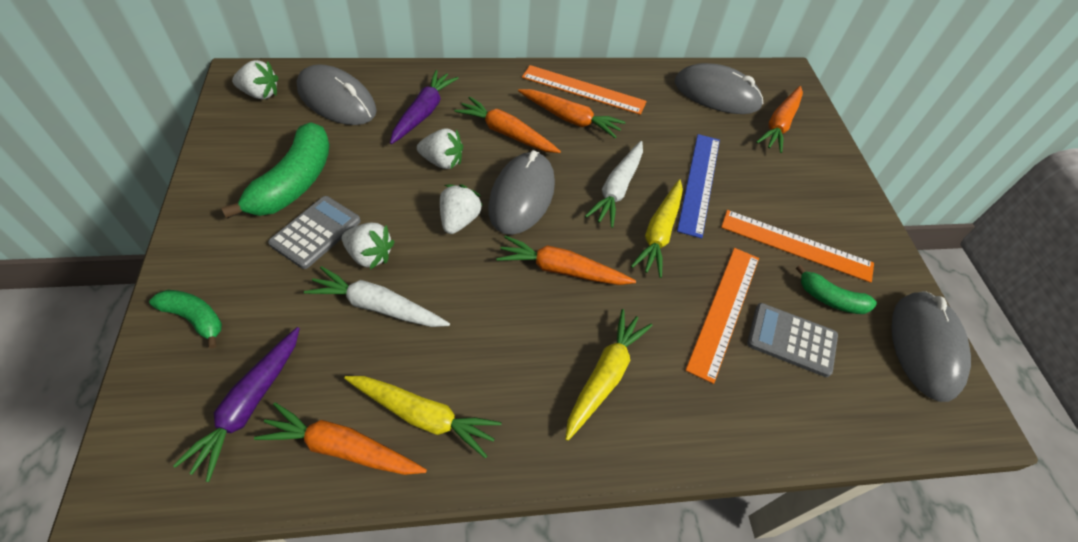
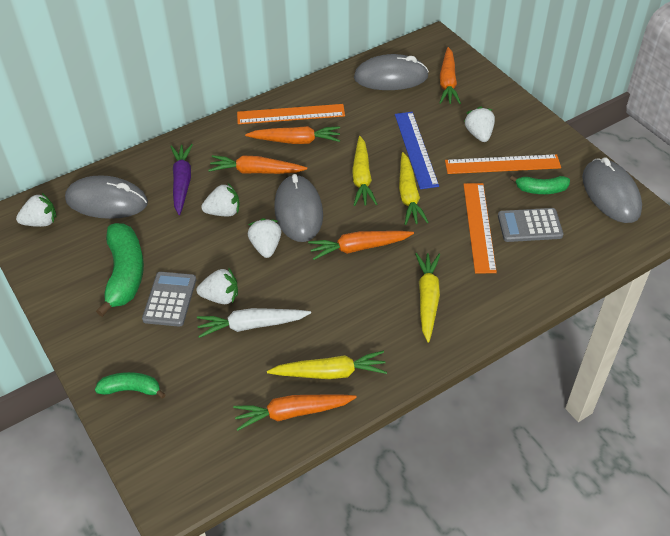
camera: 20 degrees left, 5 degrees down
purple carrot [173,327,300,482] -> none
white carrot [585,141,643,228] -> yellow carrot [352,136,377,206]
none -> white strawberry [464,106,495,142]

